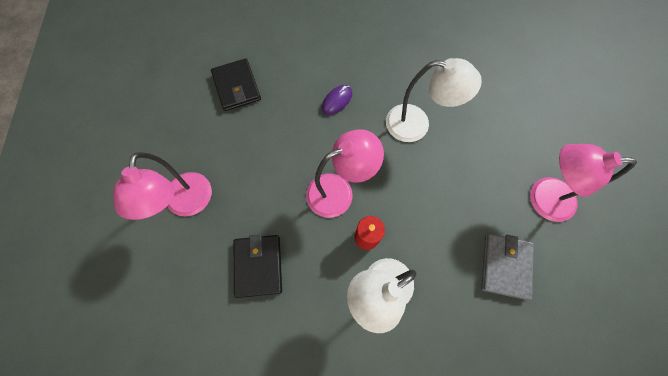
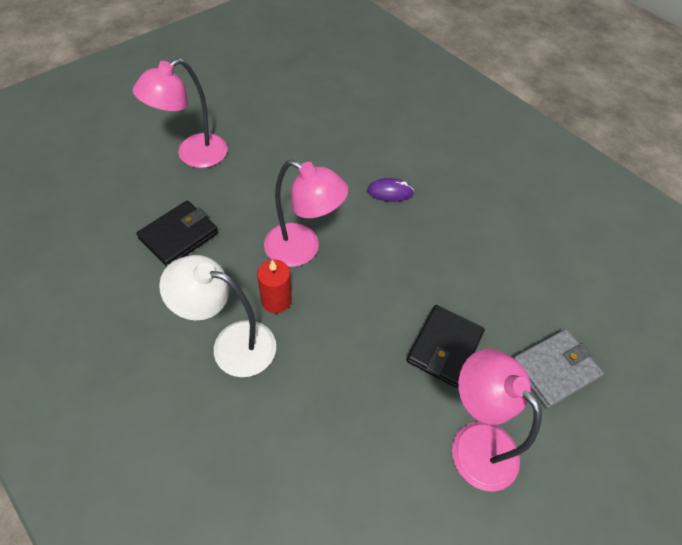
camera: 45 degrees right, 15 degrees down
black wallet [211,58,261,111] -> black wallet moved to [406,305,485,388]
white lamp [386,58,482,142] -> none
grey wallet [481,233,534,300] -> grey wallet moved to [514,329,604,408]

